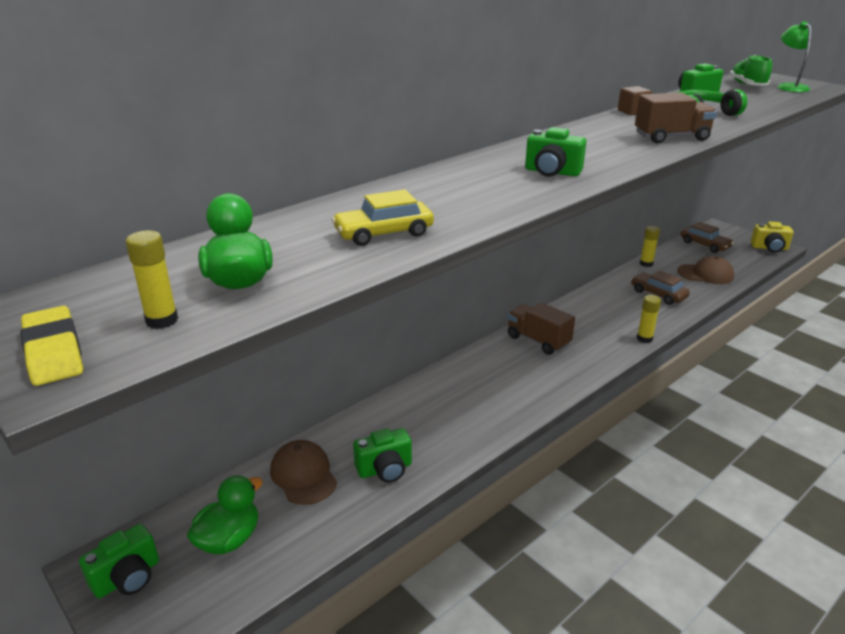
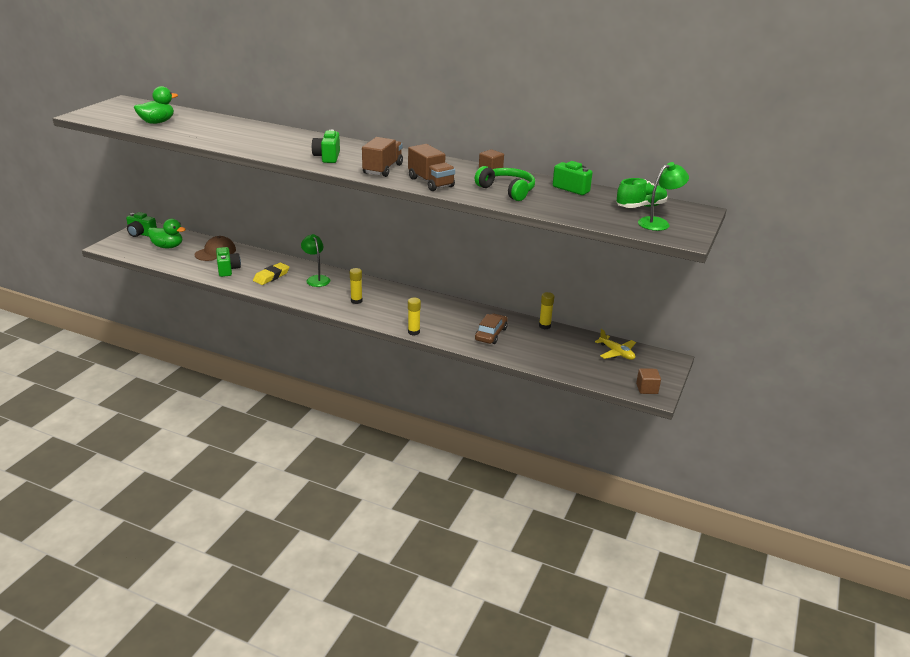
camera: 65 degrees right, 0 degrees up
yellow eraser [20,306,83,386] -> yellow eraser moved to [253,263,289,285]
yellow glue stick [126,230,178,329] -> yellow glue stick moved to [350,268,363,304]
yellow car [332,189,434,246] -> none
green camera [353,428,412,483] -> green camera turned 150 degrees counterclockwise [216,247,241,277]
brown truck [508,303,575,355] -> brown truck moved to [362,137,403,177]
brown cap [677,256,734,284] -> none
brown car [681,222,734,253] -> yellow plane [595,329,636,360]
yellow camera [751,222,794,253] -> brown cube [636,368,661,394]
none -> green lamp [301,234,330,287]

